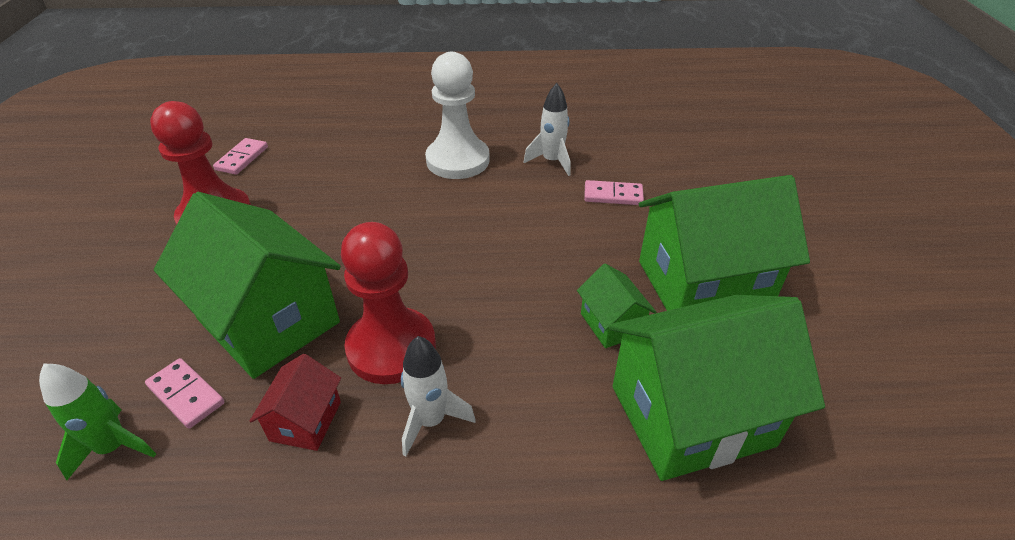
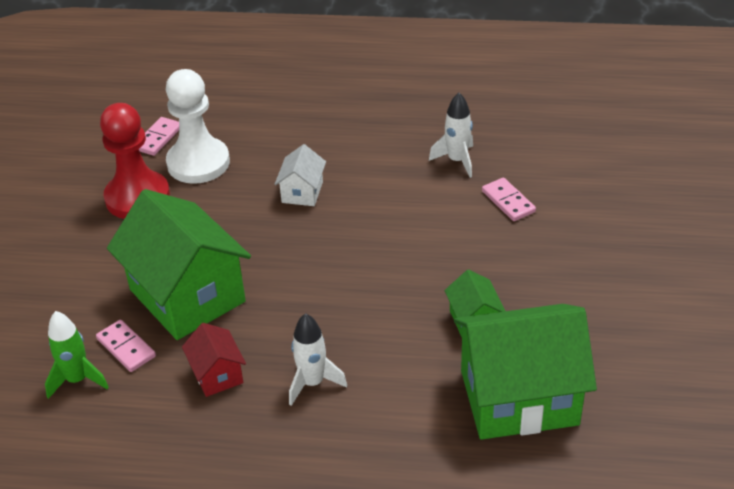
camera: 10 degrees right, 0 degrees up
red house [250,354,341,451] -> red house turned 45 degrees counterclockwise [182,323,246,397]
red pawn [341,222,436,384] -> none
white pawn [425,52,490,179] -> white pawn moved to [166,69,230,184]
pink domino [584,180,644,205] -> pink domino turned 45 degrees clockwise [482,177,536,221]
green house [639,175,810,311] -> none
none -> white house [274,144,326,206]

